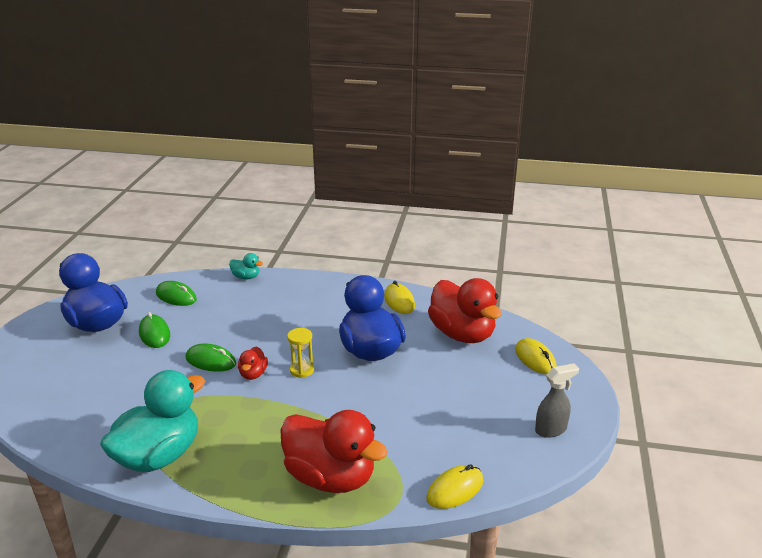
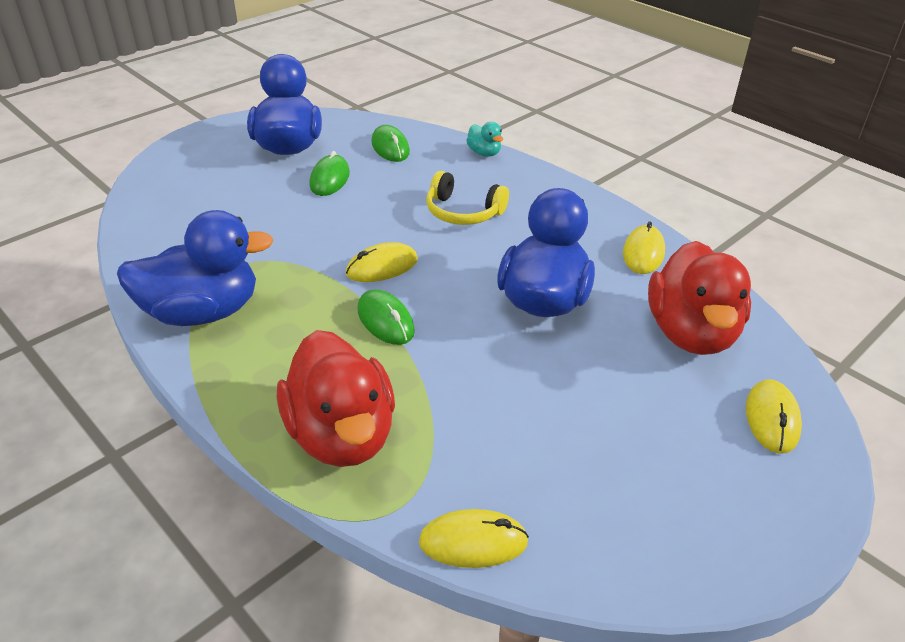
camera: 35 degrees right, 10 degrees up
turquoise duck [100,370,205,472] -> blue duck [117,210,274,326]
green mouse [186,343,236,372] -> green mouse moved to [357,289,415,345]
red duck [238,346,268,380] -> yellow mouse [346,242,418,282]
yellow hourglass [287,328,314,378] -> none
grey spray bottle [535,363,579,438] -> none
none -> yellow headphones [426,171,509,225]

